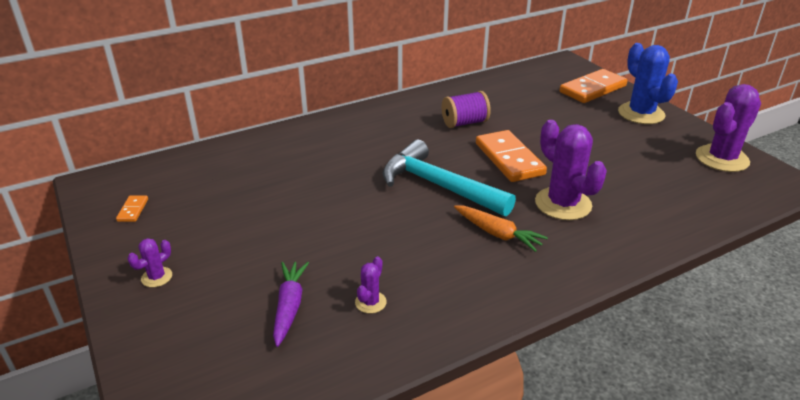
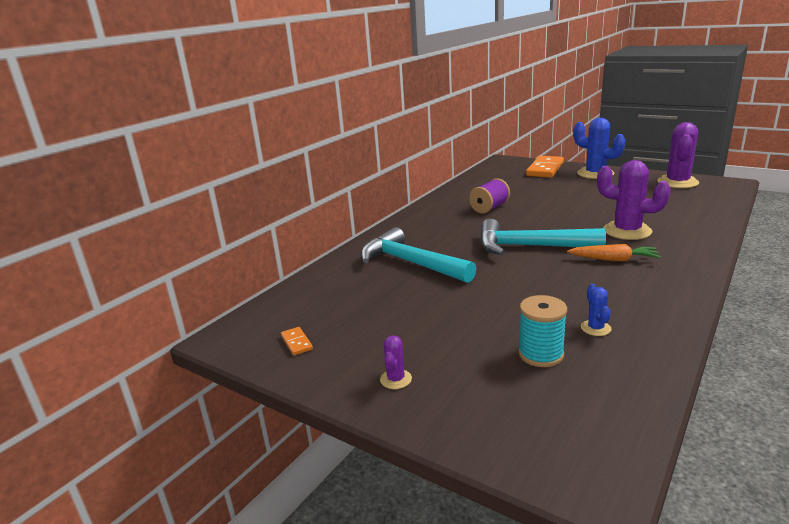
camera: 25 degrees left, 10 degrees down
purple carrot [273,262,309,347] -> turquoise spool [518,295,567,367]
purple cactus [355,256,387,314] -> blue cactus [581,284,611,336]
orange domino [476,130,547,182] -> none
none -> turquoise hammer [361,227,476,283]

